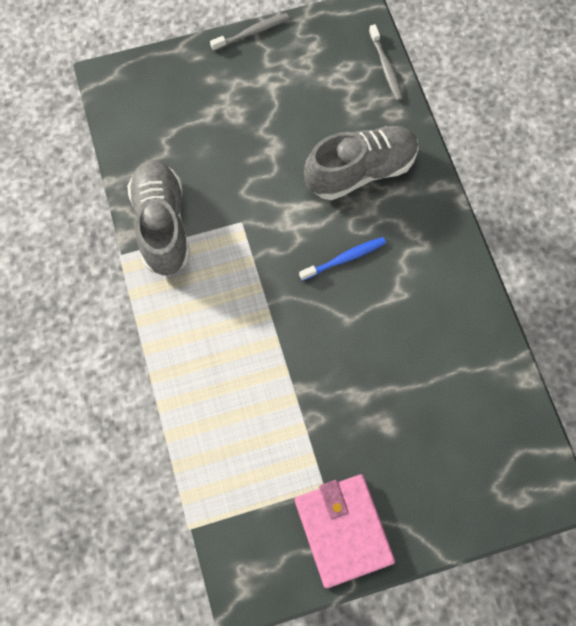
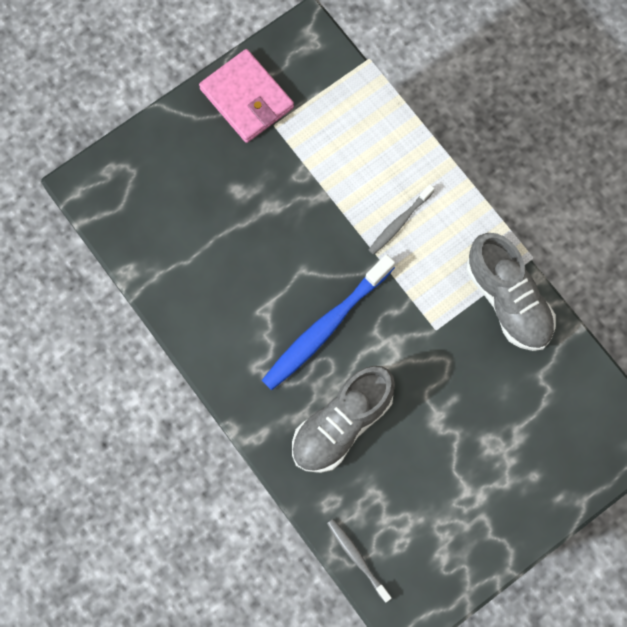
camera: 160 degrees right, 5 degrees up
grey toothbrush [210,13,289,51] -> grey toothbrush moved to [369,184,435,255]
blue toothbrush [299,237,386,281] -> blue toothbrush [262,254,395,390], size x1.90

